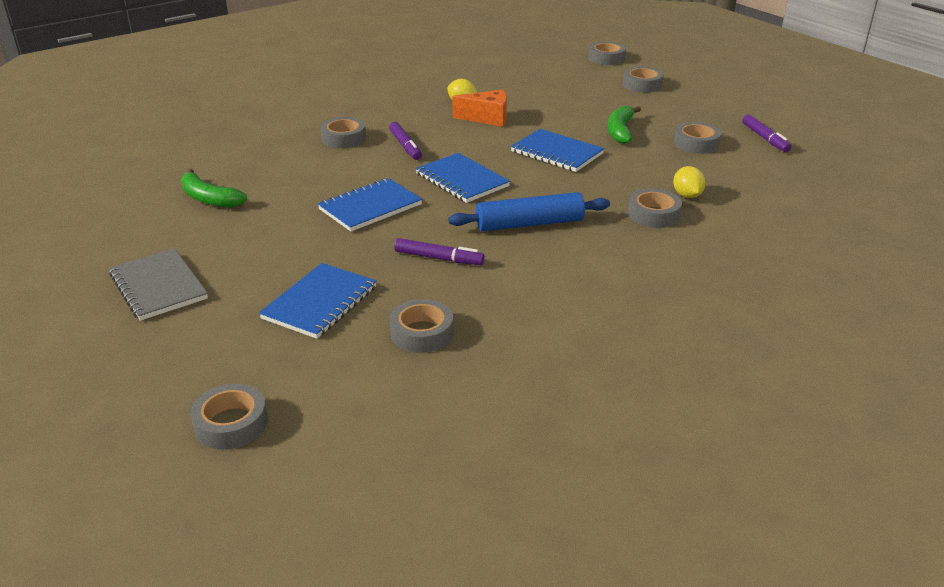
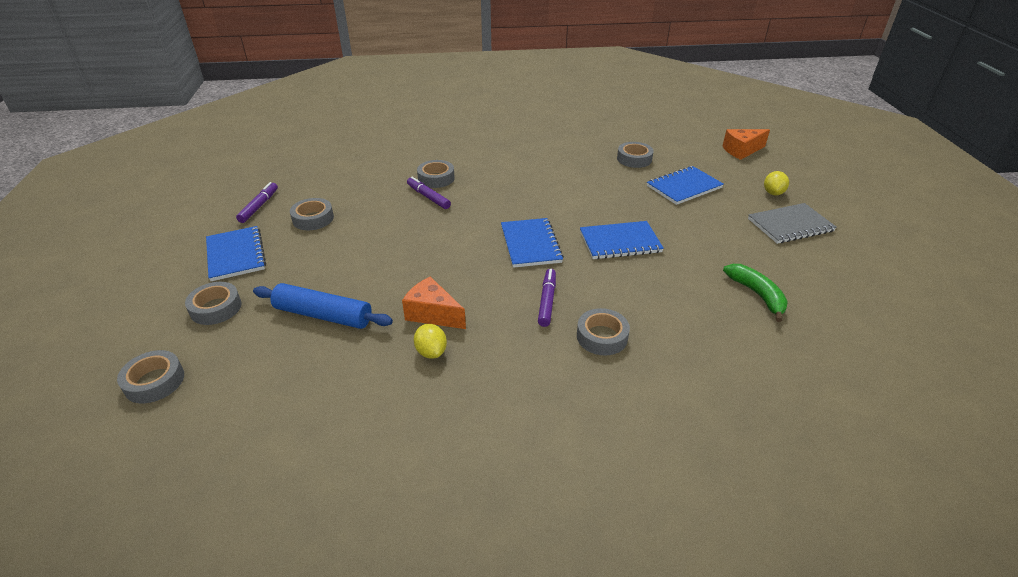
camera: 150 degrees left, 5 degrees up
grey notebook [109,248,208,321] -> grey notebook turned 75 degrees clockwise [748,203,837,244]
grey tape [190,384,268,450] -> orange cheese [722,129,770,160]
purple marker [394,238,485,265] -> purple marker moved to [407,177,451,209]
blue rolling pin [448,192,610,232] -> blue rolling pin moved to [253,283,393,329]
blue notebook [511,129,604,172] -> blue notebook moved to [206,226,266,281]
green banana [608,106,641,144] -> none
yellow lemon [673,166,706,198] -> yellow lemon moved to [764,171,789,195]

